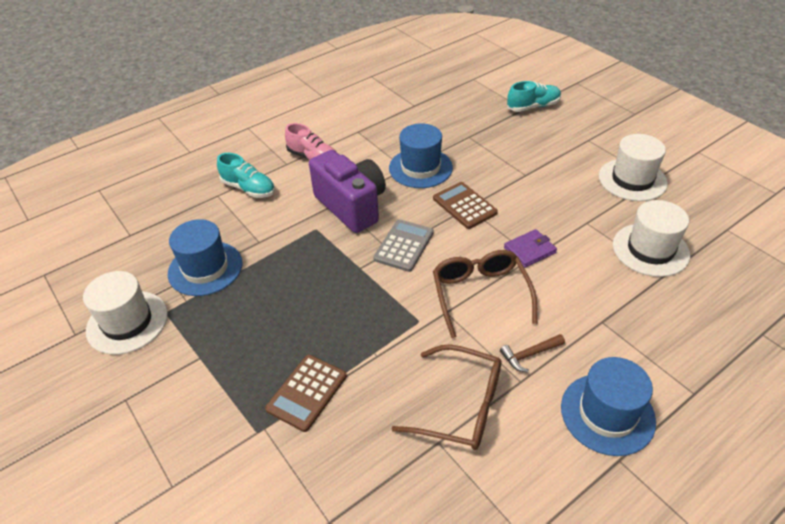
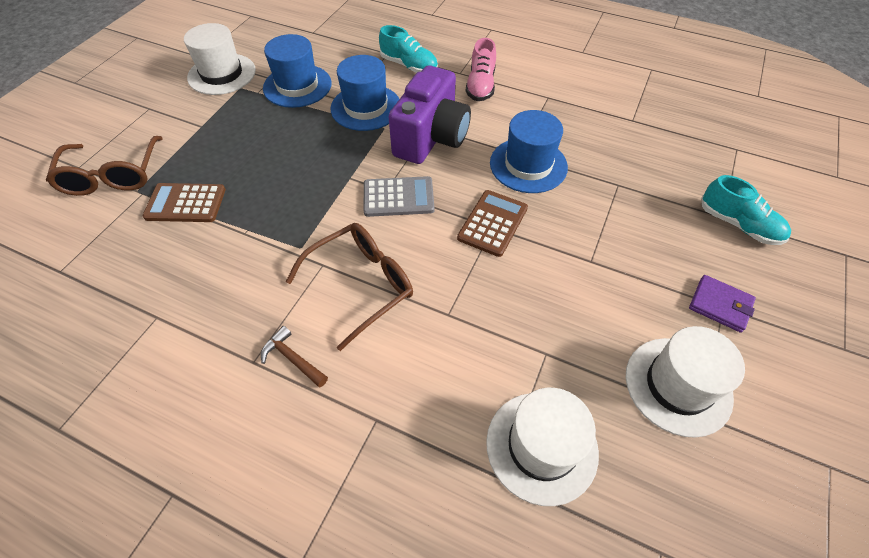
camera: 60 degrees right, 10 degrees up
turquoise shoe [217,153,275,198] -> turquoise shoe turned 60 degrees counterclockwise [379,25,438,73]
brown glasses [391,344,501,450] -> brown glasses moved to [46,136,163,196]
purple wallet [504,229,557,268] -> purple wallet moved to [689,275,756,333]
blue hat [561,357,656,456] -> blue hat moved to [330,55,399,131]

